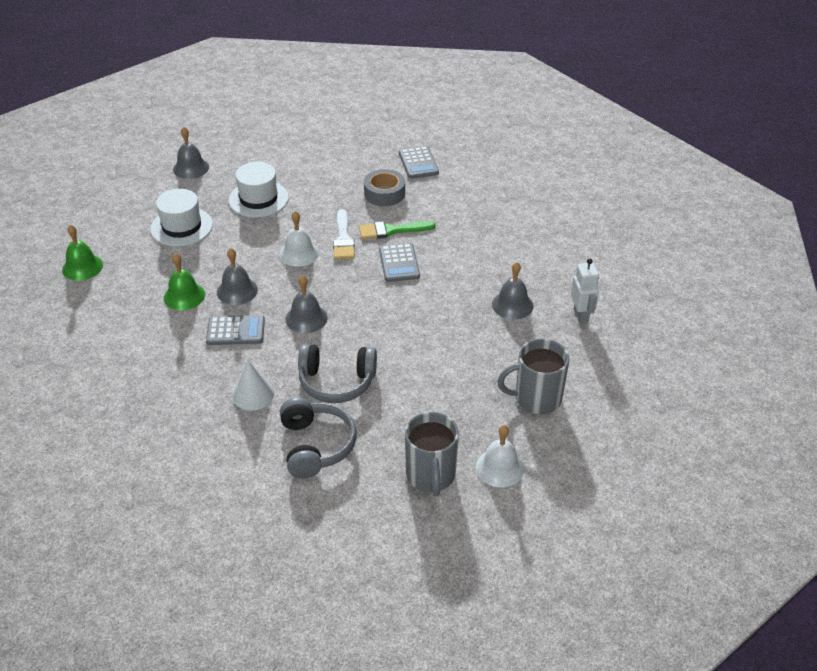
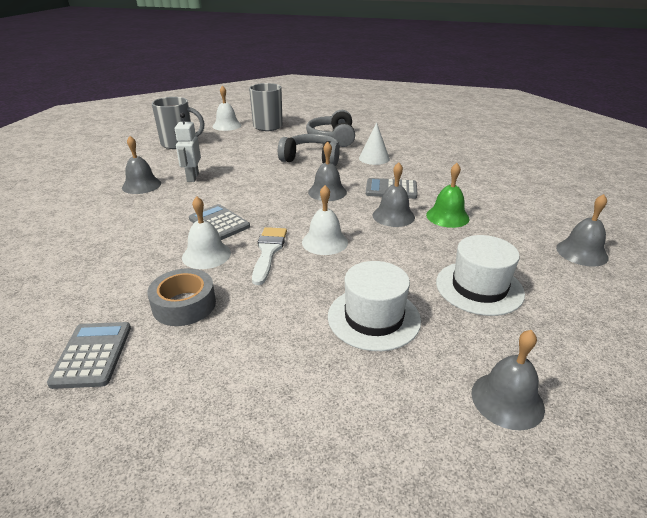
camera: 170 degrees left, 10 degrees down
green bell [62,224,103,281] -> grey bell [556,194,609,267]
green brush [359,221,435,239] -> white bell [182,196,231,269]
grey calculator [379,243,420,282] -> grey calculator turned 45 degrees counterclockwise [189,204,250,240]
white robot [571,258,599,325] -> white robot moved to [175,113,201,182]

